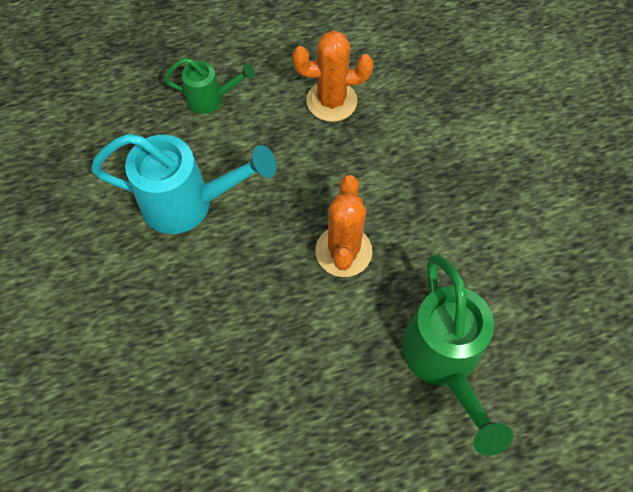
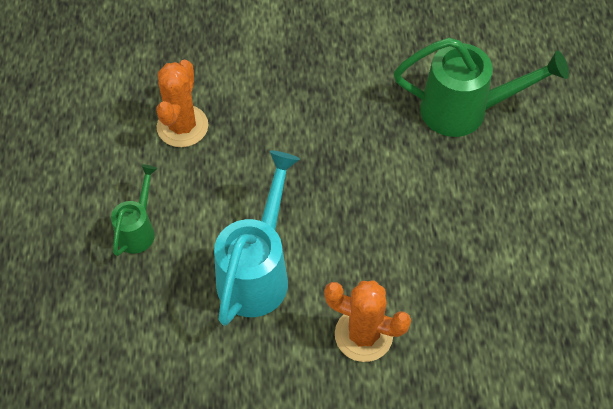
camera: 75 degrees left, 5 degrees down
orange cactus [315,175,372,277] -> orange cactus moved to [324,280,411,362]

